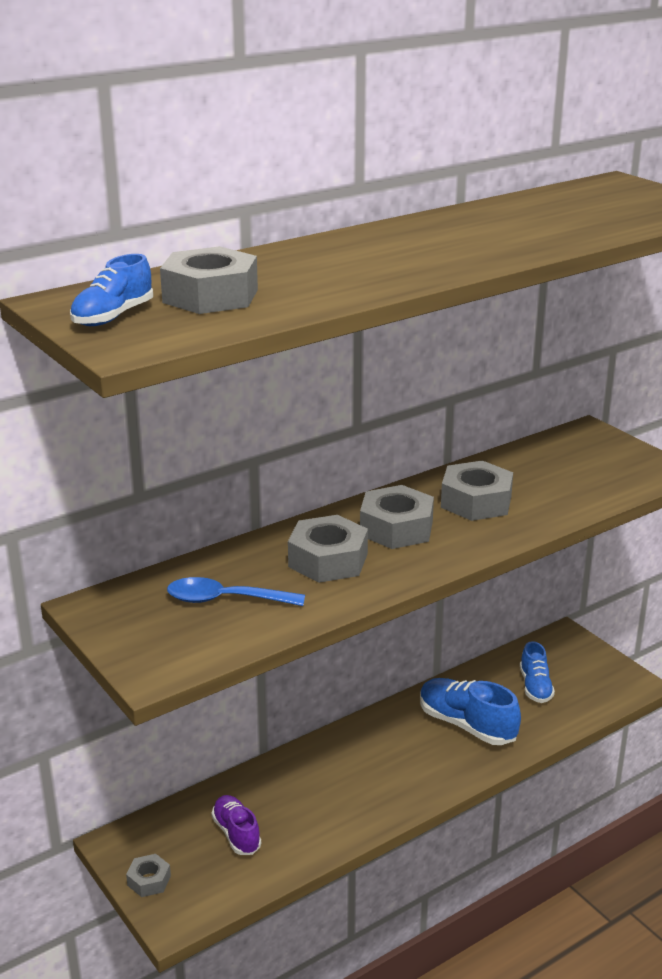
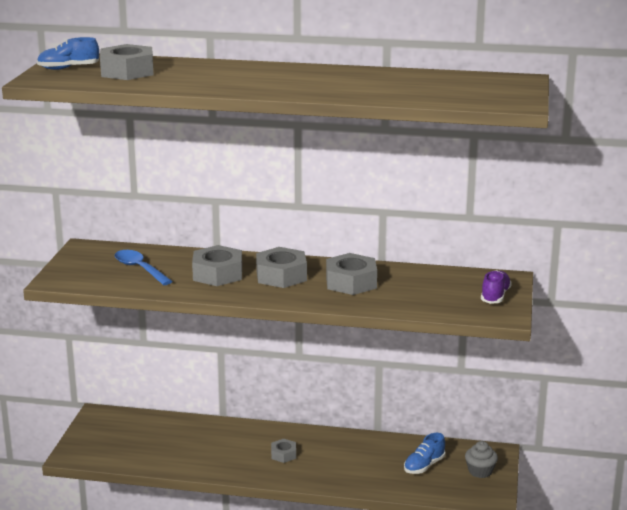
camera: 45 degrees right, 5 degrees down
grey nut [126,854,171,897] -> grey nut moved to [271,439,296,463]
purple shoe [212,795,261,855] -> purple shoe moved to [481,270,512,304]
blue shoe [420,678,521,745] -> none
none -> grey cupcake [465,441,498,478]

